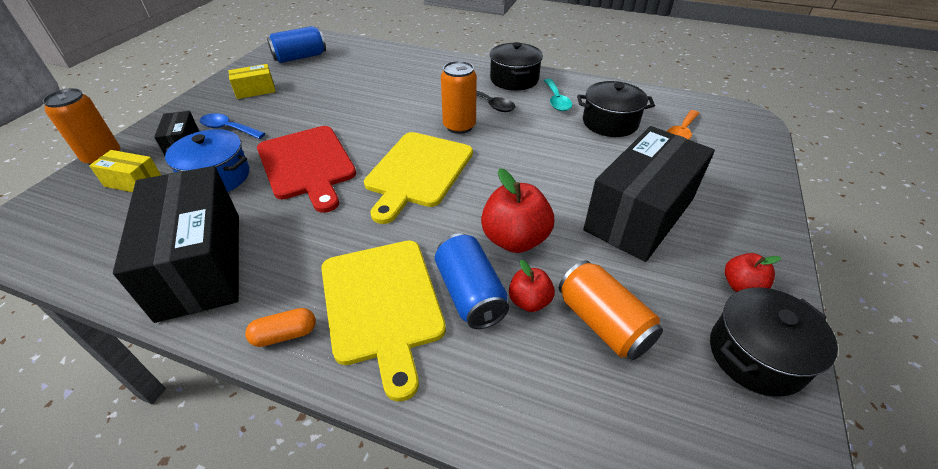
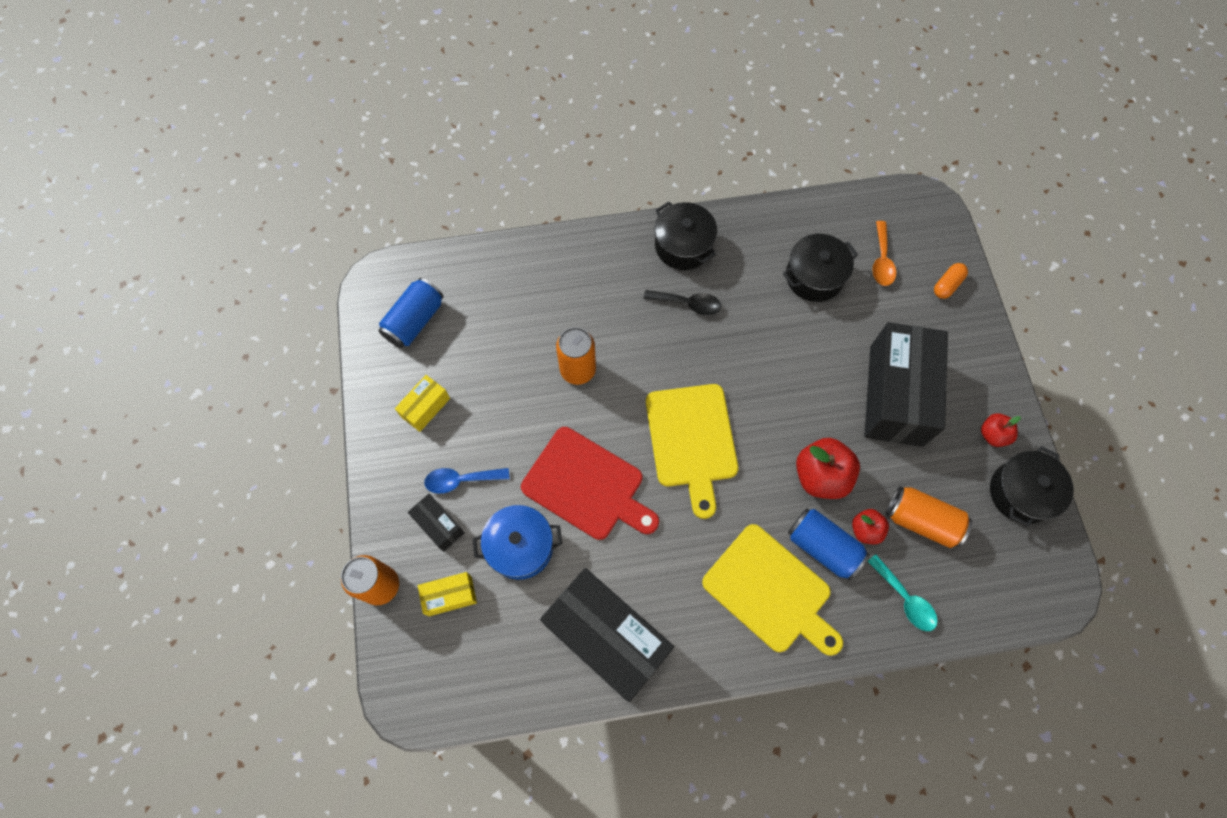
camera: 30 degrees left, 25 degrees up
orange capsule [245,308,316,347] -> orange capsule moved to [934,263,968,299]
orange can [441,61,477,134] -> orange can moved to [556,327,596,385]
turquoise spoon [544,79,572,111] -> turquoise spoon moved to [867,554,938,631]

